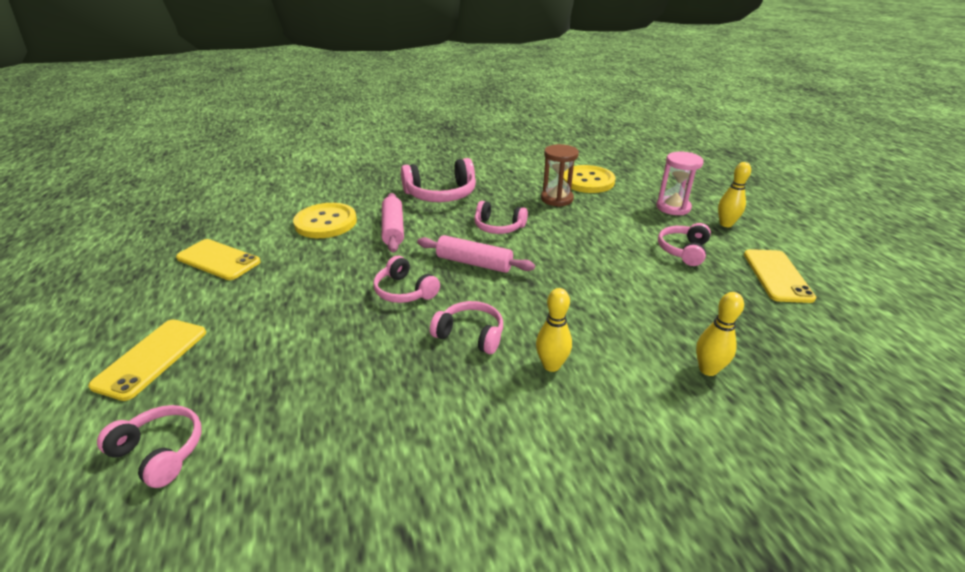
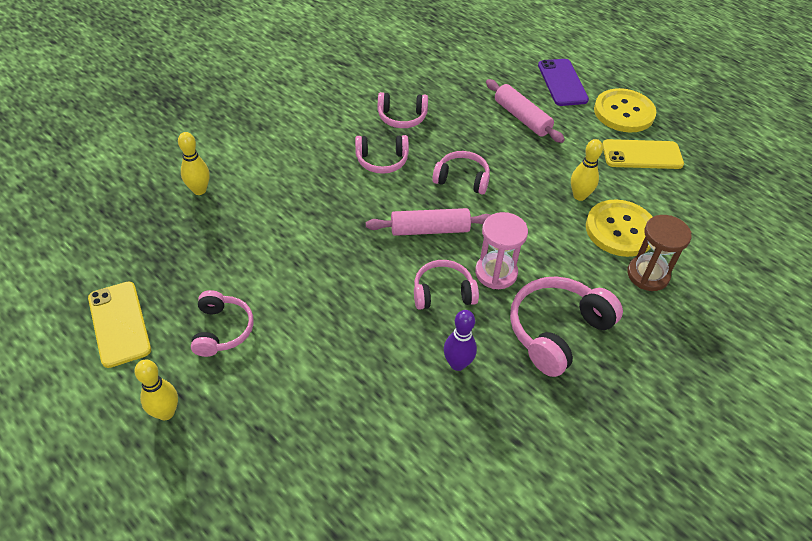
camera: 150 degrees right, 15 degrees up
yellow phone [88,320,206,401] -> purple phone [538,59,589,106]
pink headphones [97,405,202,488] -> pink headphones moved to [378,92,428,128]
pink rolling pin [382,193,404,253] -> pink rolling pin moved to [486,79,565,143]
yellow bowling pin [536,288,572,372] -> yellow bowling pin moved to [571,139,603,201]
brown hourglass [541,144,579,207] -> brown hourglass moved to [627,215,692,291]
yellow button [563,165,616,193] -> yellow button moved to [594,88,656,132]
pink hourglass [656,152,704,215] -> pink hourglass moved to [475,212,528,289]
none -> purple bowling pin [444,310,477,371]

